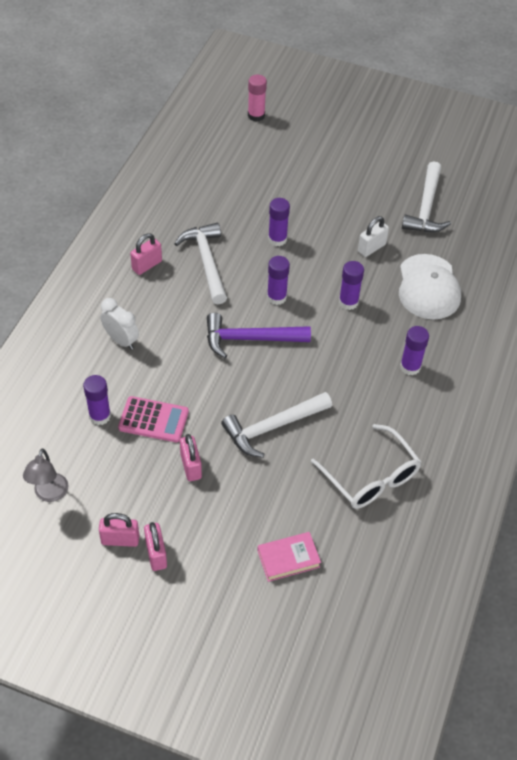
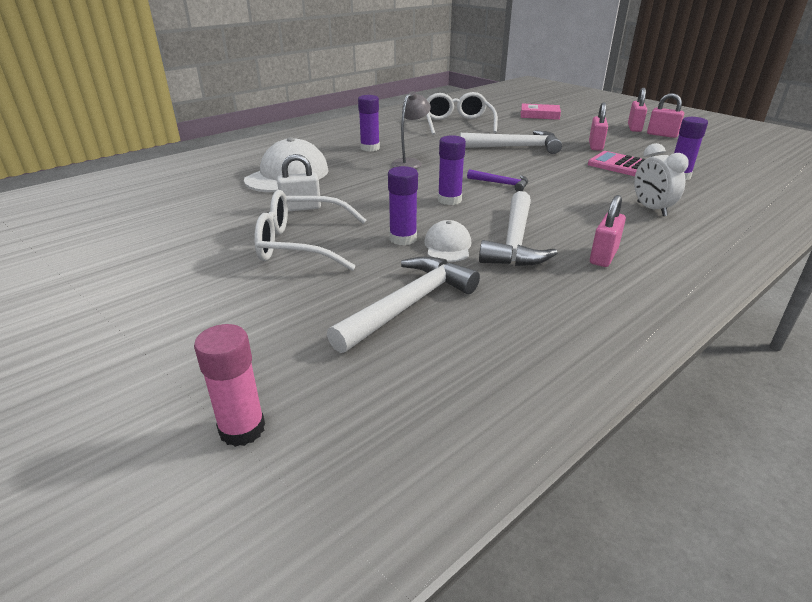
camera: 150 degrees left, 20 degrees down
grey lamp [23,448,69,502] -> grey lamp moved to [391,91,431,169]
pink padlock [130,233,162,275] -> pink padlock turned 45 degrees counterclockwise [590,195,626,267]
purple hammer [207,313,311,358] -> purple hammer [467,169,528,192], size x0.54
purple glue stick [339,261,364,310] -> none
white hammer [402,161,451,232] -> white hammer moved to [327,256,480,353]
none -> white glasses [254,190,366,271]
none -> white cap [424,220,471,262]

